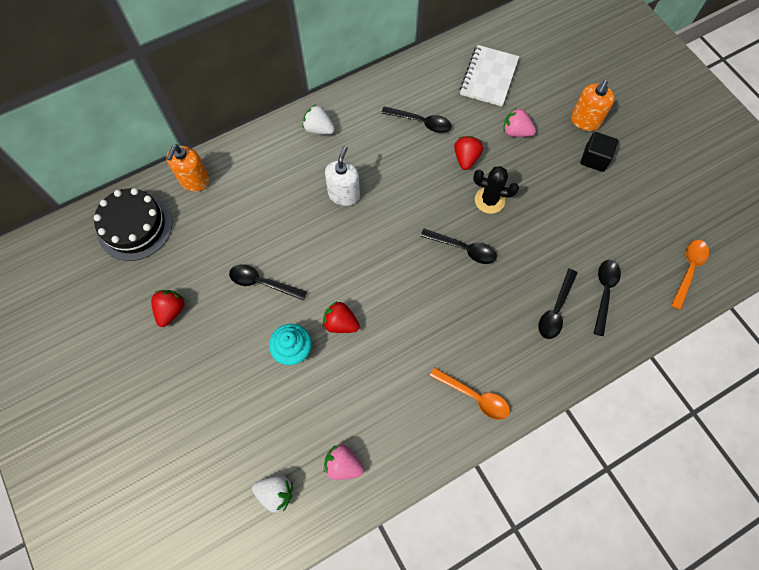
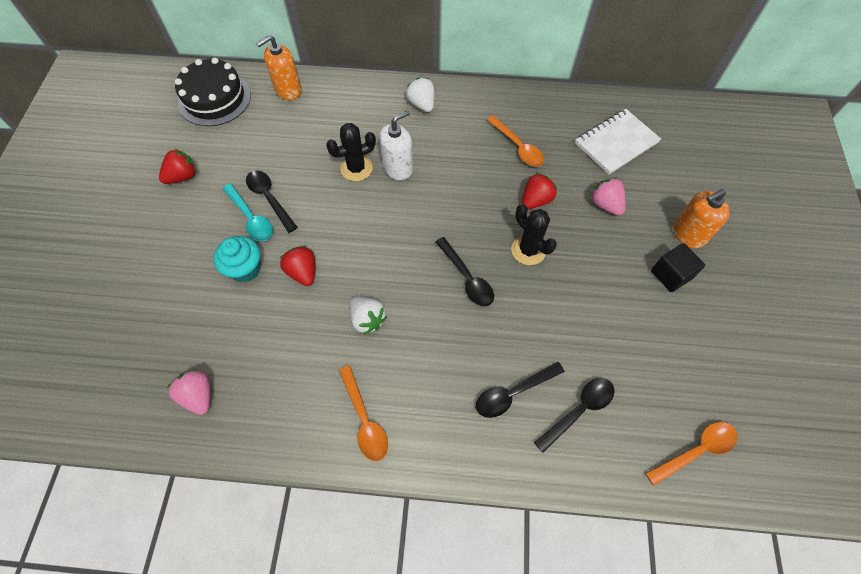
camera: 35 degrees right, 5 degrees down
white strawberry [252,476,293,513] -> white strawberry moved to [349,297,387,335]
black spoon [381,106,452,133] -> orange spoon [487,115,544,167]
none -> turquoise spoon [222,183,273,241]
none -> black cactus [326,123,376,181]

